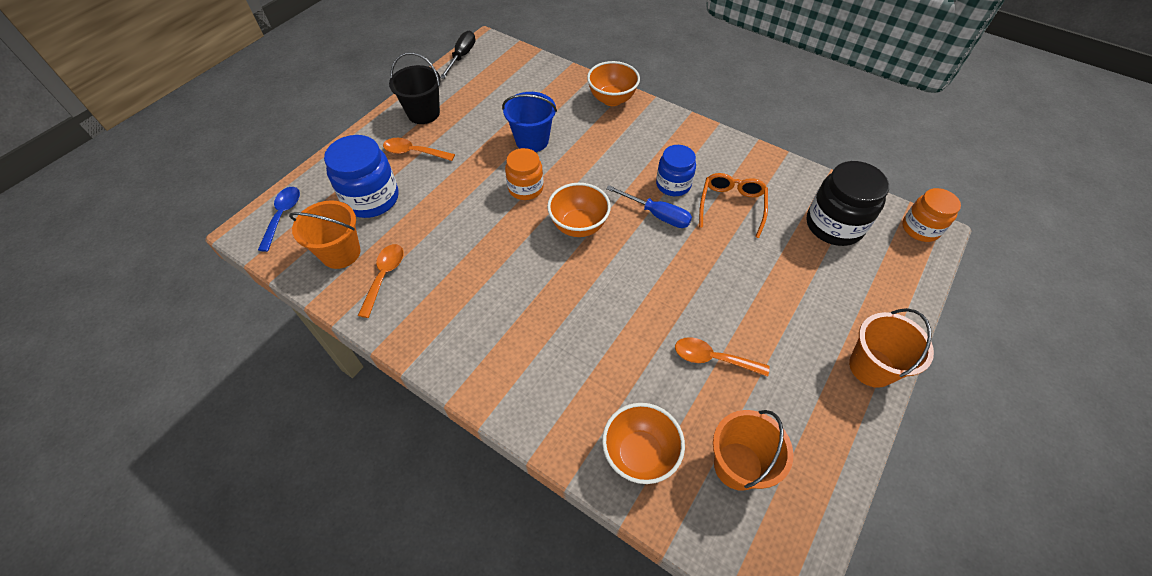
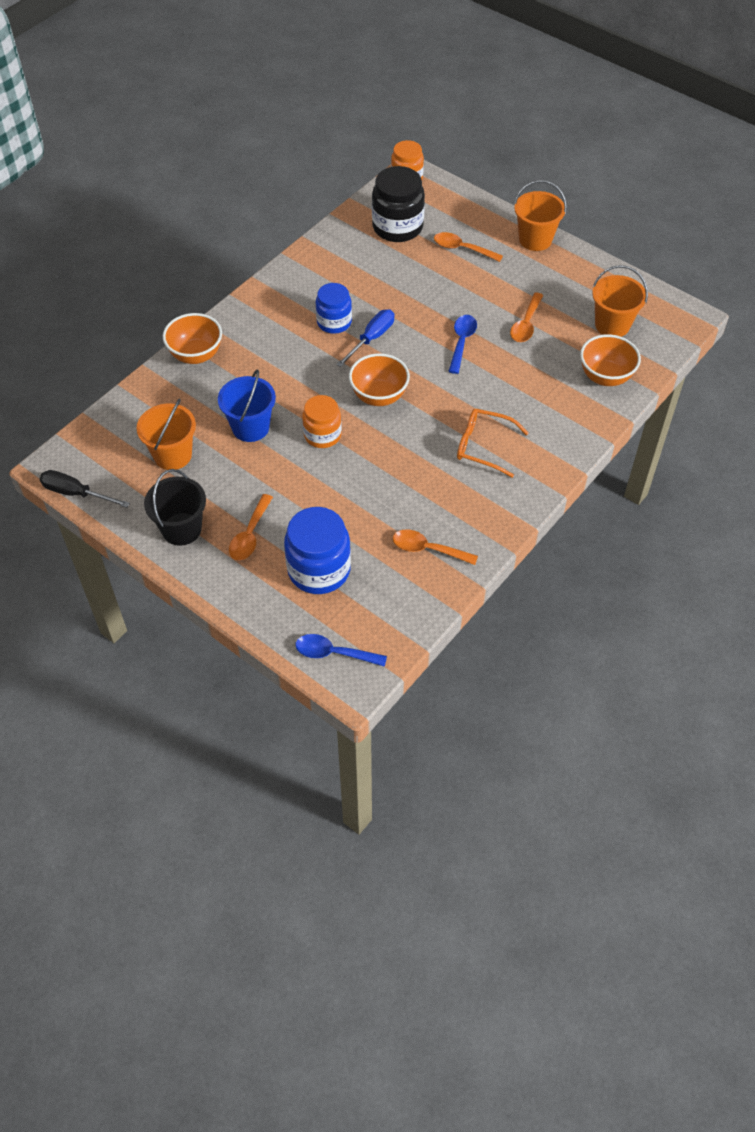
camera: 85 degrees left, 0 degrees up
orange bucket [289,200,360,269] -> orange bucket moved to [137,399,196,470]
orange glasses [699,173,768,238] -> orange glasses moved to [457,409,529,478]
none -> orange spoon [434,232,503,262]
none -> blue spoon [448,315,477,374]

